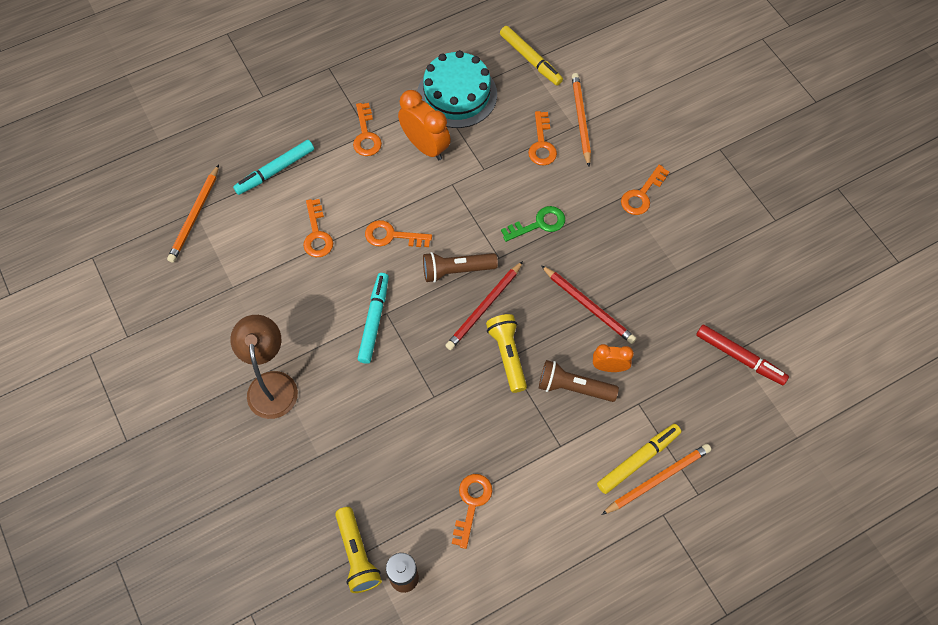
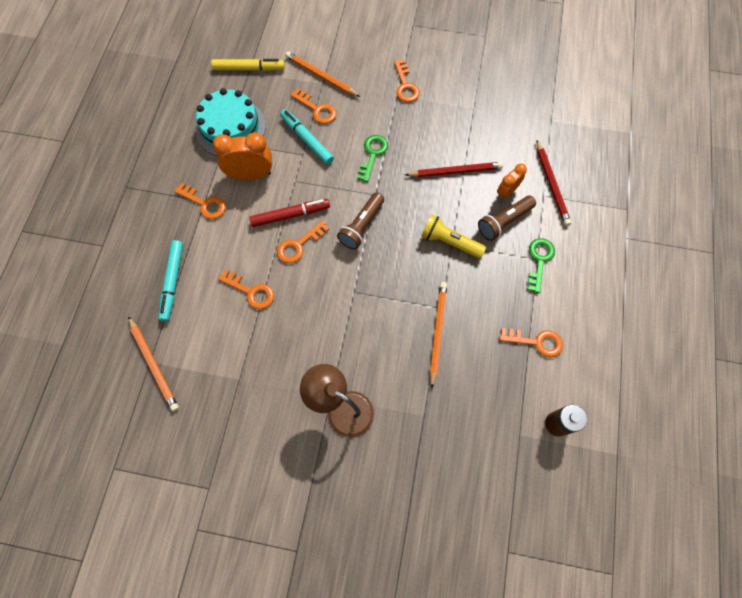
camera: 50 degrees left, 5 degrees up
yellow flashlight [335,507,382,593] -> none
turquoise marker [357,273,389,364] -> turquoise marker moved to [280,109,334,165]
red pencil [445,261,523,350] -> red pencil moved to [537,140,571,226]
orange key [452,474,493,549] -> orange key turned 135 degrees clockwise [499,328,563,358]
yellow marker [597,424,681,494] -> none
orange pencil [601,444,711,515] -> orange pencil moved to [430,282,447,388]
red marker [696,325,789,385] -> red marker moved to [249,199,330,227]
none -> green key [527,238,555,293]

